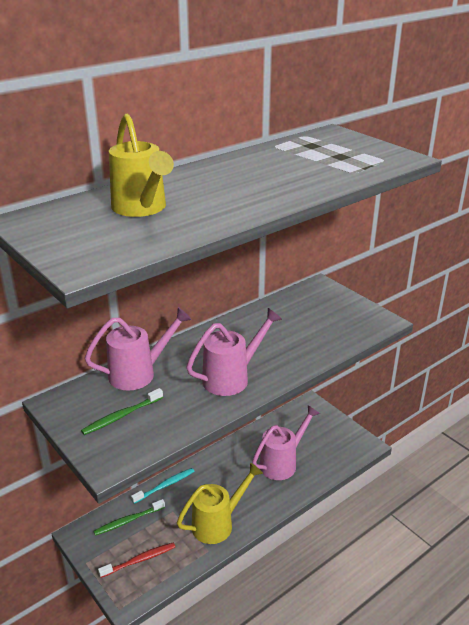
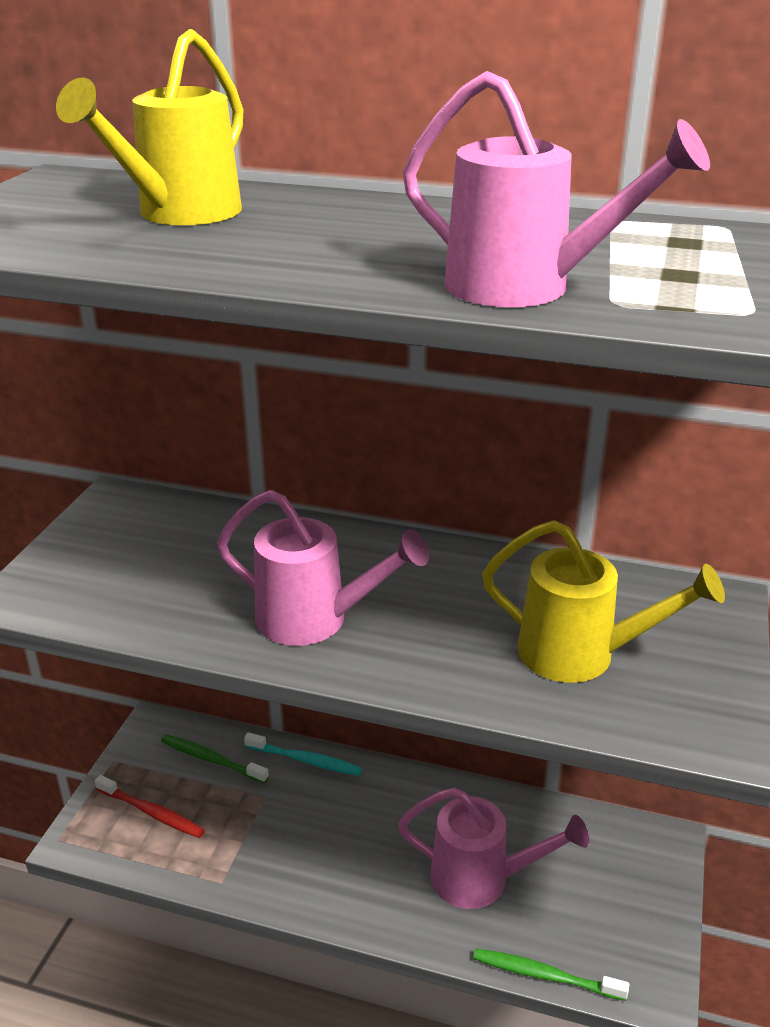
camera: 55 degrees right, 0 degrees up
green toothbrush [81,388,163,435] -> green toothbrush moved to [473,948,629,1001]
pink watering can [85,307,192,391] -> pink watering can moved to [403,71,710,307]
yellow watering can [177,463,263,544] -> yellow watering can moved to [482,520,725,683]

